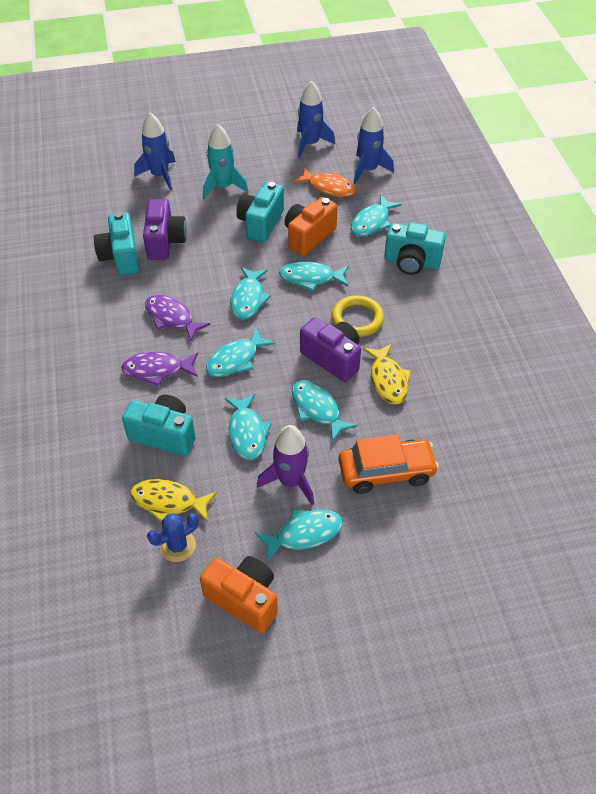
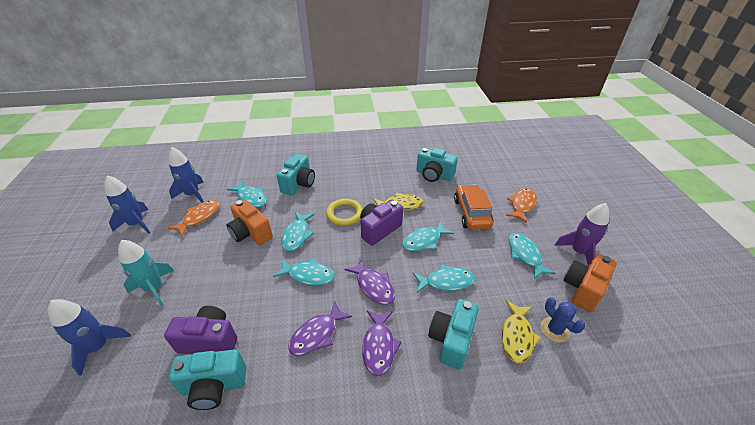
camera: 85 degrees left, 10 degrees down
turquoise fish [206,327,275,377] -> purple fish [344,258,395,305]
turquoise camera [236,182,284,242] -> turquoise camera moved to [417,148,458,182]
purple rocket [257,425,314,505] -> purple rocket moved to [554,203,610,266]
none -> orange fish [506,188,537,223]

